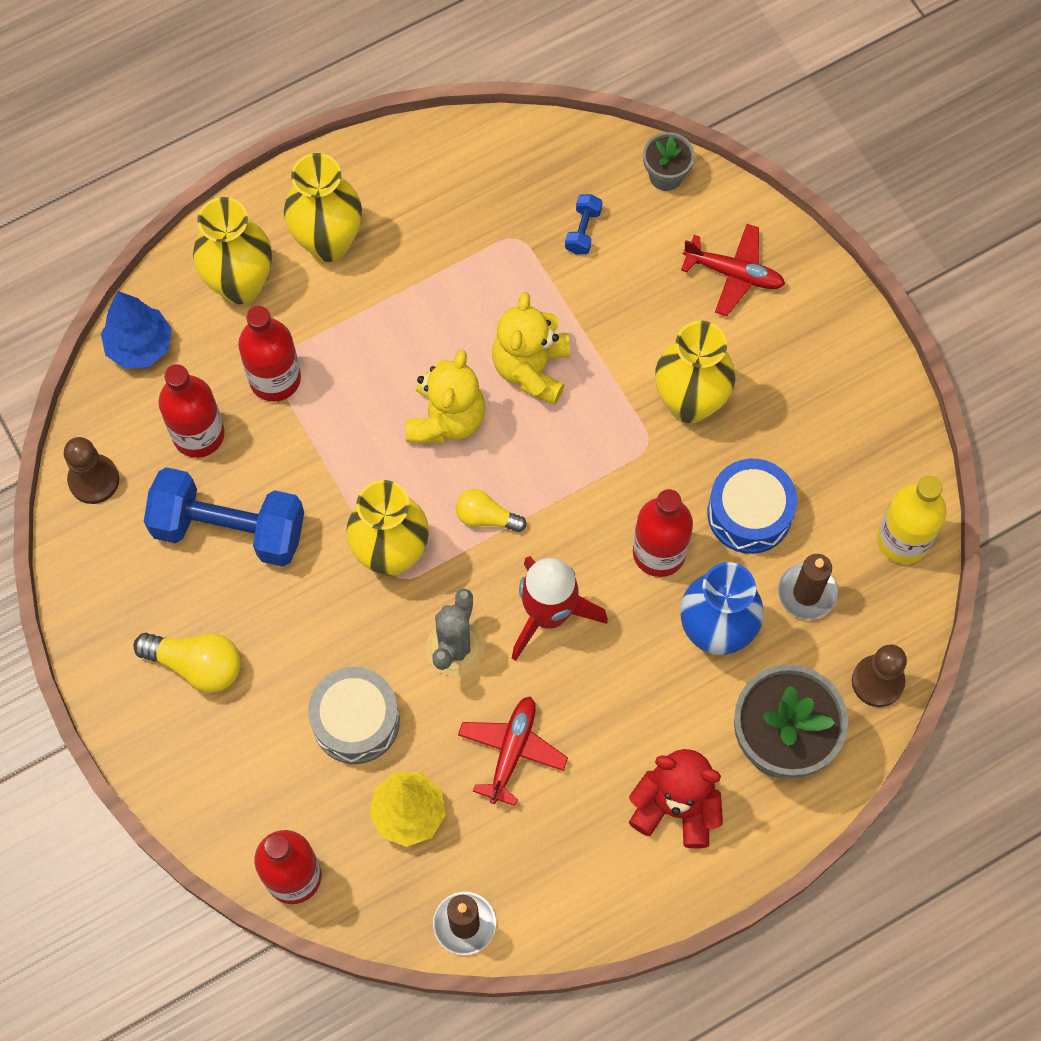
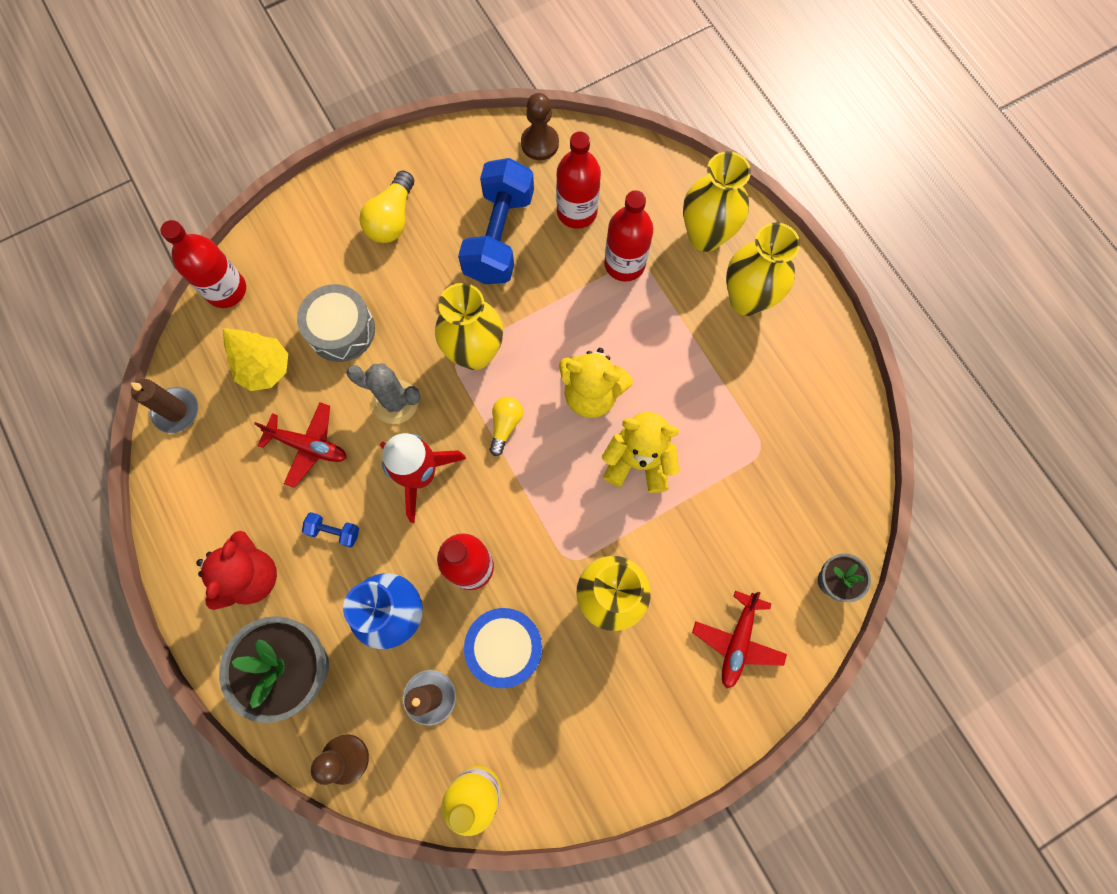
camera: 90 degrees right, 5 degrees up
blue tree [101,291,172,369] -> none
blue dumbbell [565,194,602,254] -> blue dumbbell moved to [302,512,359,548]

